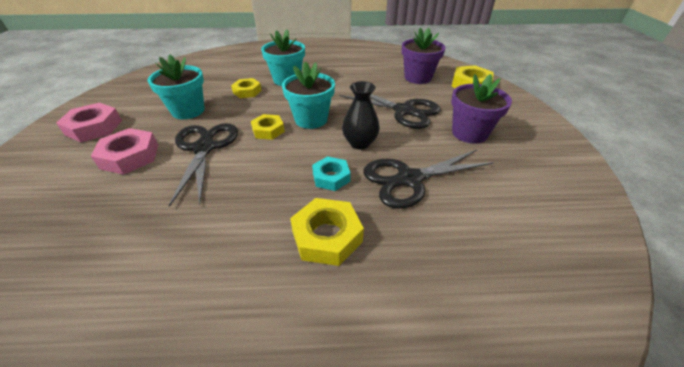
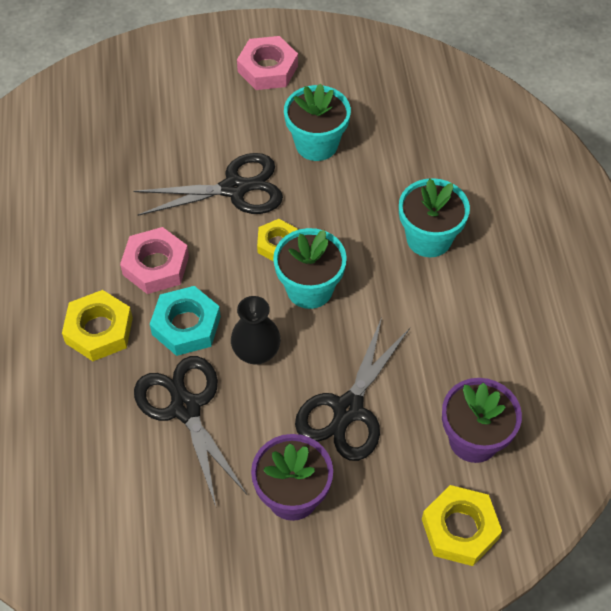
camera: 85 degrees right, 15 degrees up
pink nut [91,128,158,175] -> pink nut moved to [120,227,189,294]
yellow nut [231,78,262,98] -> none
turquoise nut [312,156,351,191] -> turquoise nut [150,286,221,356], size x1.51

